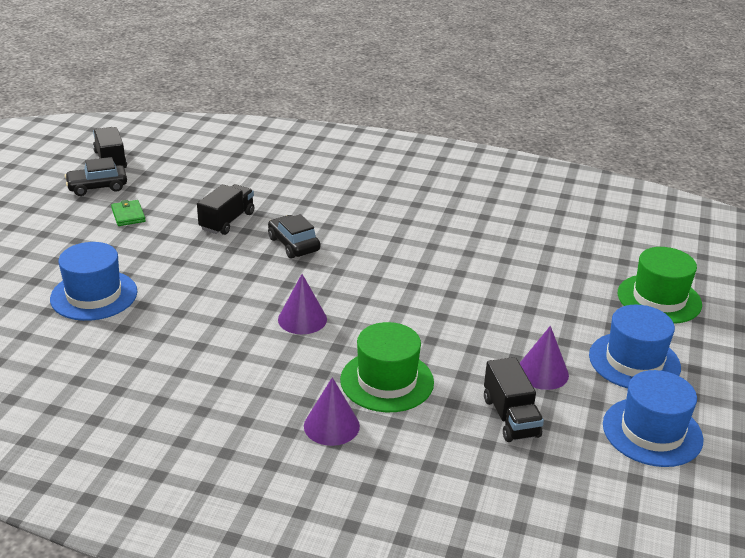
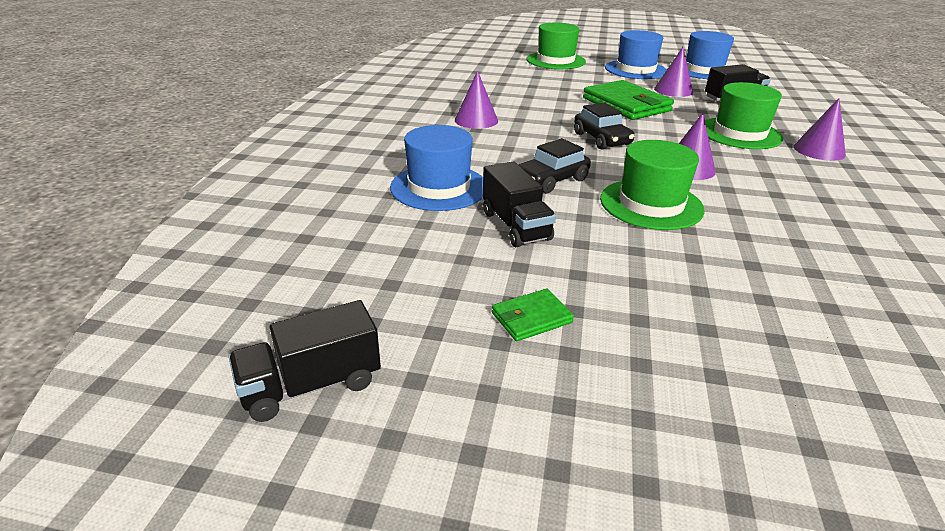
camera: 95 degrees left, 0 degrees up
blue hat [50,242,137,321] -> blue hat moved to [390,125,483,211]
black car [64,157,127,196] -> black car moved to [574,103,635,150]
black truck [197,184,254,235] -> black truck turned 135 degrees counterclockwise [483,162,556,247]
none -> purple cone [455,71,498,129]
none -> green wallet [583,80,674,120]
none -> green hat [600,140,705,230]

